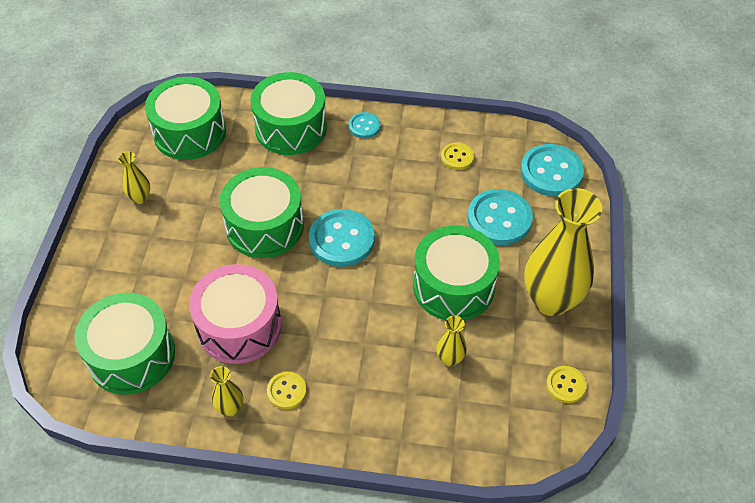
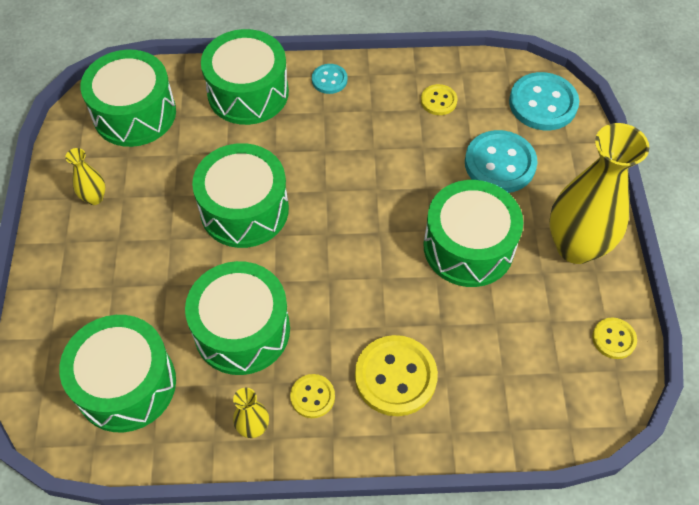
camera: 10 degrees left, 5 degrees up
pink drum [189,264,282,364] -> green drum [185,261,290,375]
turquoise button [309,209,375,267] -> none
yellow vase [436,316,467,367] -> none
none -> yellow button [355,335,438,416]

